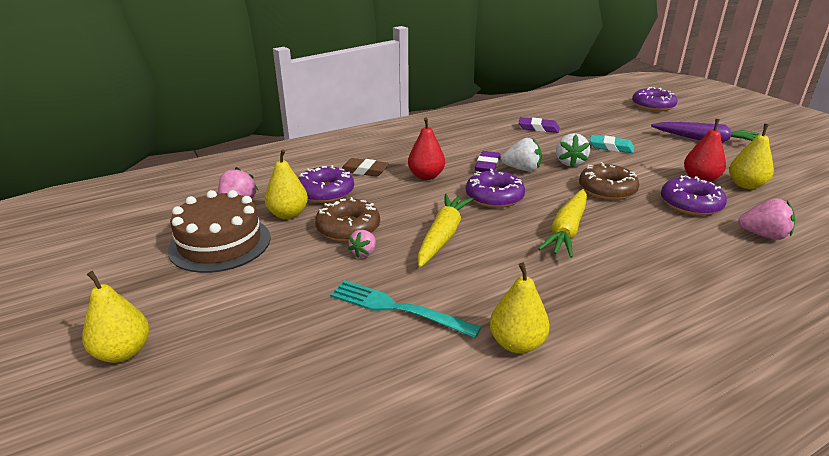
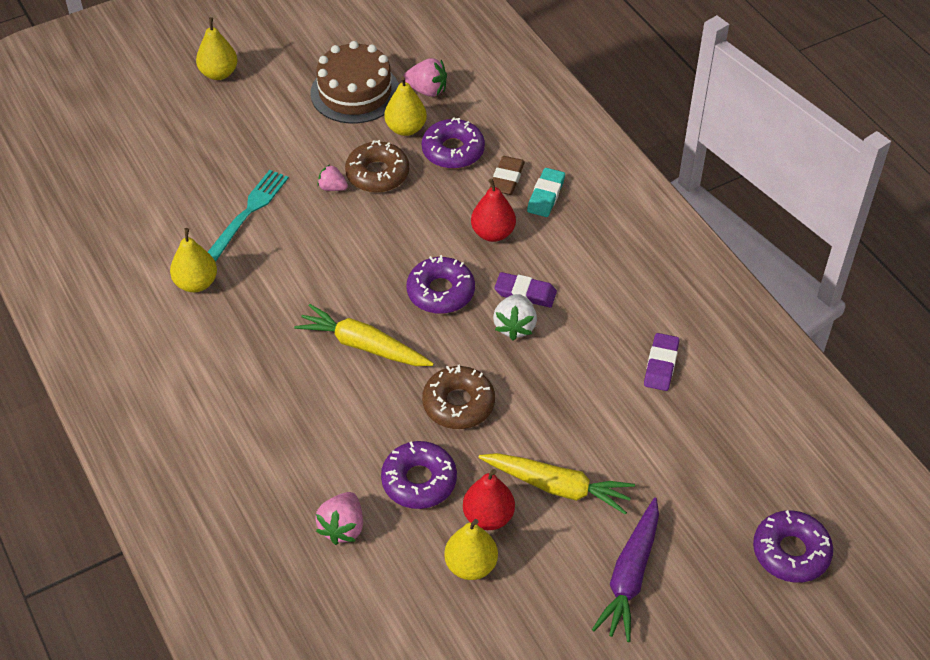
camera: 90 degrees right, 20 degrees up
yellow carrot [417,194,473,267] -> yellow carrot moved to [478,453,635,514]
white strawberry [556,133,590,167] -> none
turquoise eraser [590,135,634,153] -> turquoise eraser moved to [527,168,565,217]

